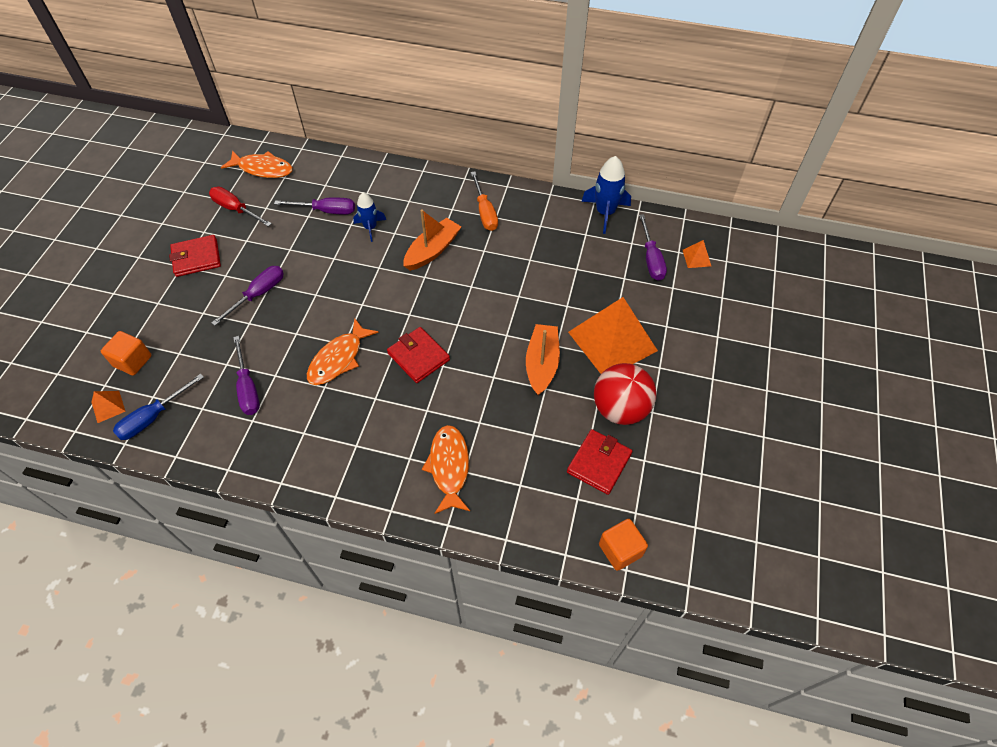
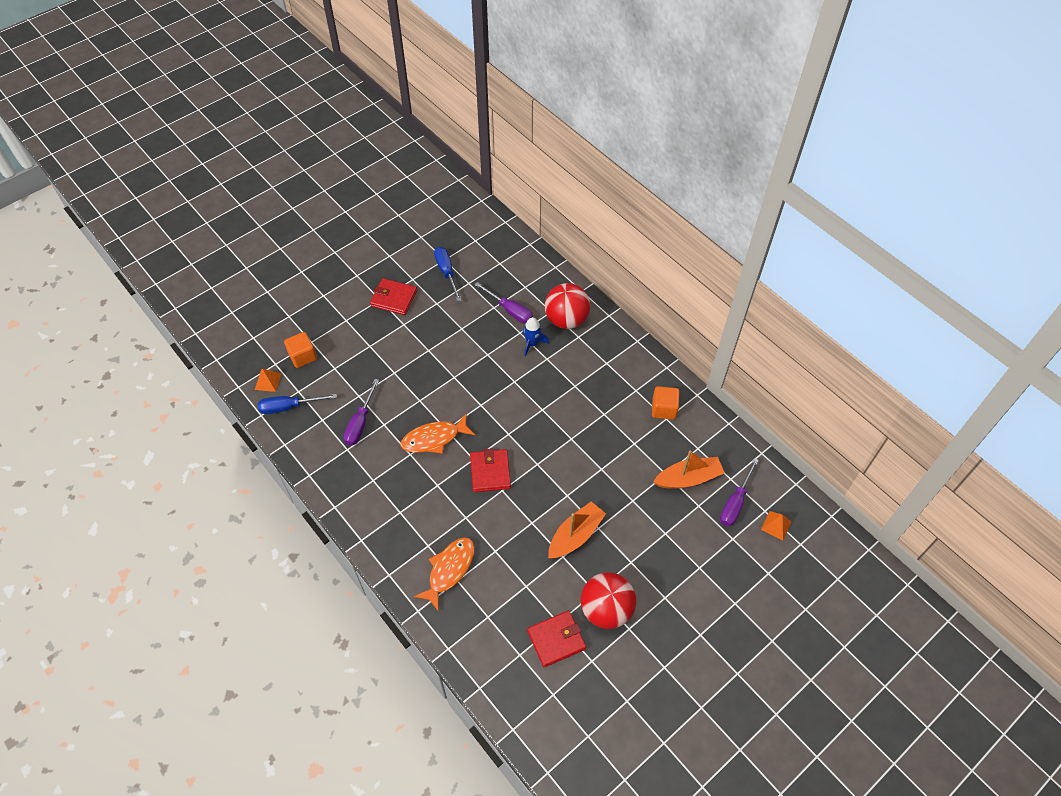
camera: 35 degrees right, 0 degrees up
red screwdriver [209,187,272,227] -> blue screwdriver [434,247,462,302]
purple screwdriver [211,266,284,326] -> none
orange fish [221,150,293,178] -> none
orange boat [403,209,461,271] -> orange boat moved to [653,450,725,488]
orange screwdriver [471,171,498,231] -> none
orange pyramid [568,297,658,374] -> none
blue rocket [581,156,631,234] -> none
orange cube [599,519,648,571] -> orange cube moved to [652,386,679,420]
none -> red ball [545,283,590,329]

